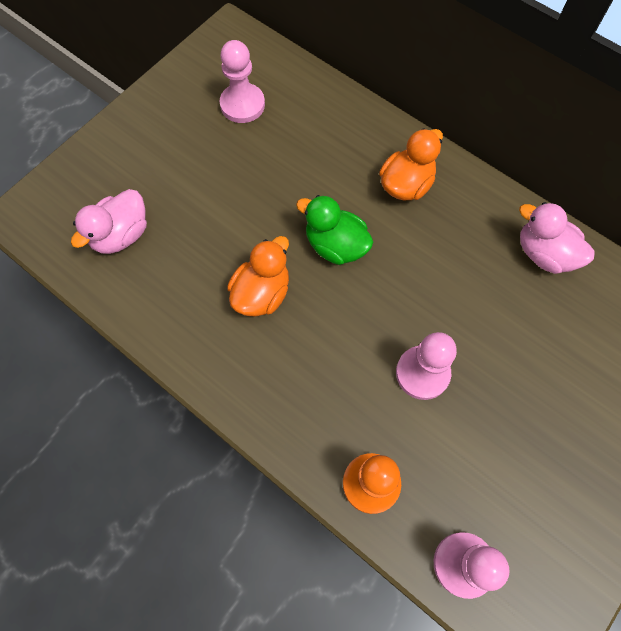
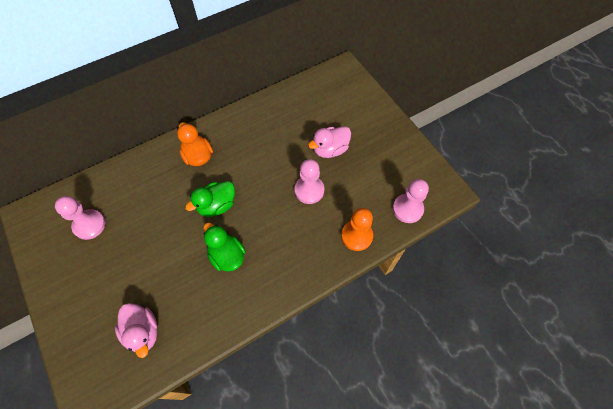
camera: 70 degrees left, 5 degrees down
orange duck [227,236,289,317] -> green duck [203,222,246,272]
pink duck [519,202,595,274] -> pink duck moved to [308,126,351,158]

